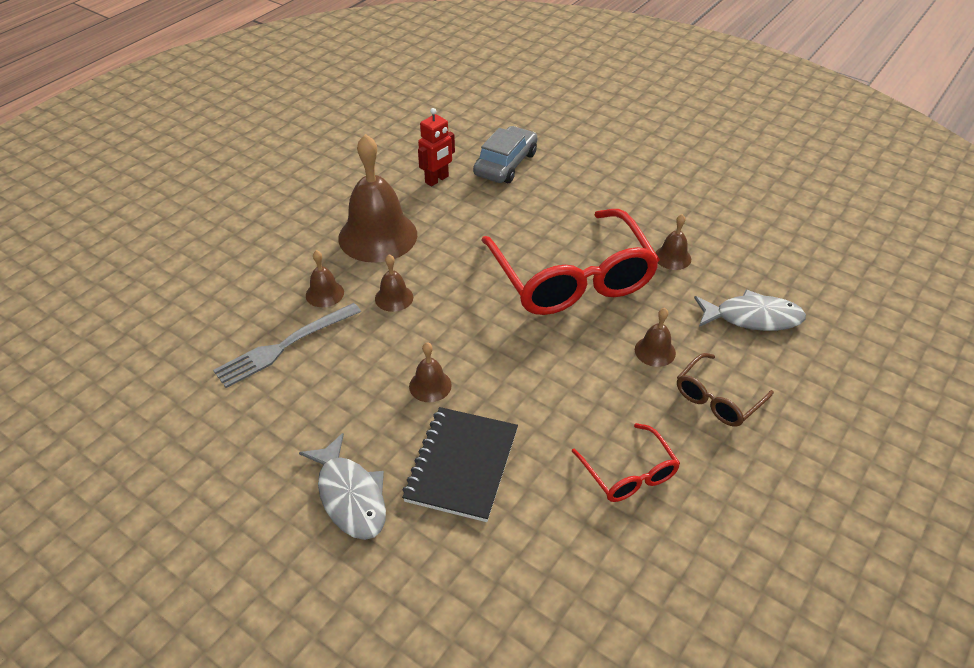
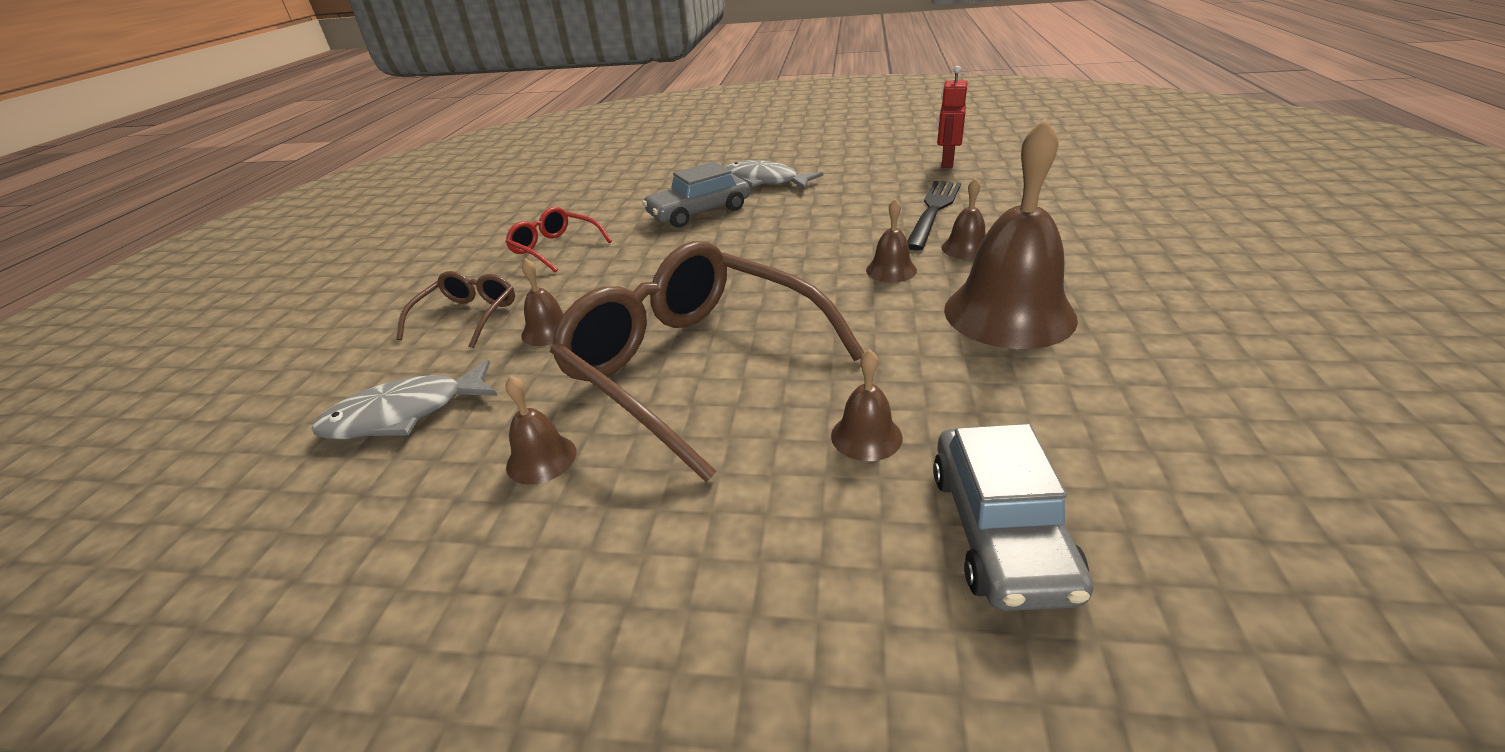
camera: 155 degrees right, 10 degrees down
grey fork [213,303,361,388] -> black fork [907,181,961,251]
black notebook [402,407,518,522] -> grey car [642,162,750,228]
brown bell [409,342,452,402] -> brown bell moved to [831,349,903,461]
red robot [418,108,455,187] -> red robot moved to [937,66,967,168]
red glasses [481,209,660,315] -> brown glasses [550,241,865,483]

